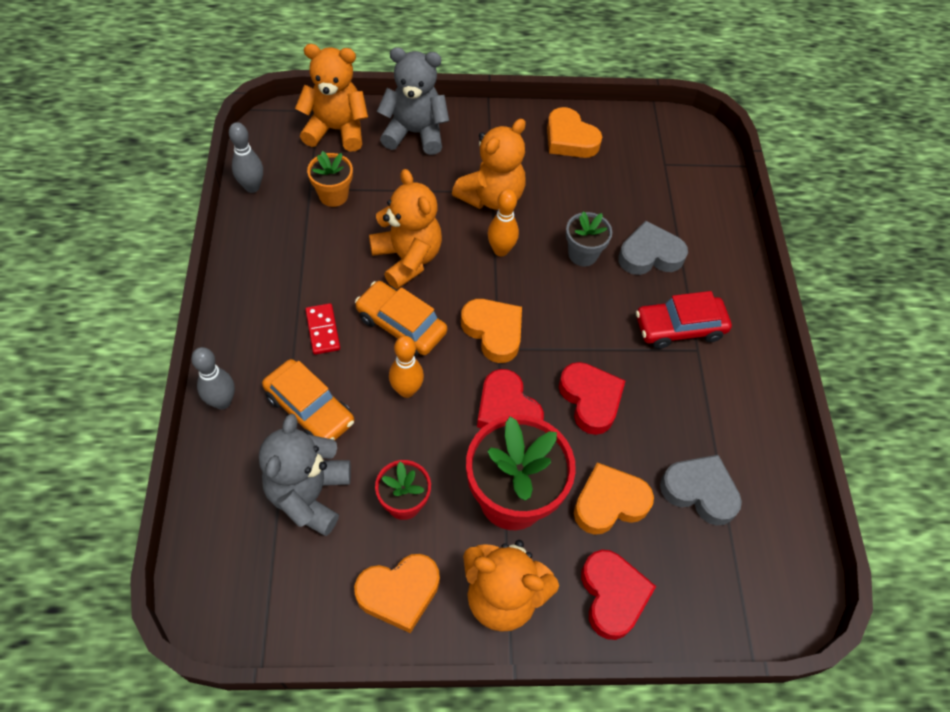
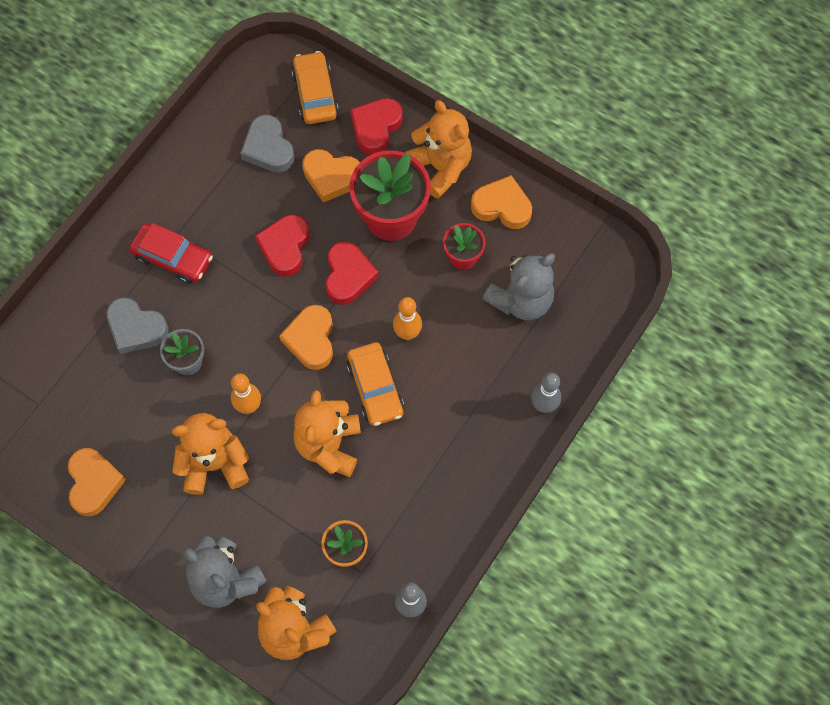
camera: 140 degrees left, 10 degrees up
orange car [262,359,354,440] -> orange car moved to [291,51,339,124]
red domino [305,303,340,355] -> none

